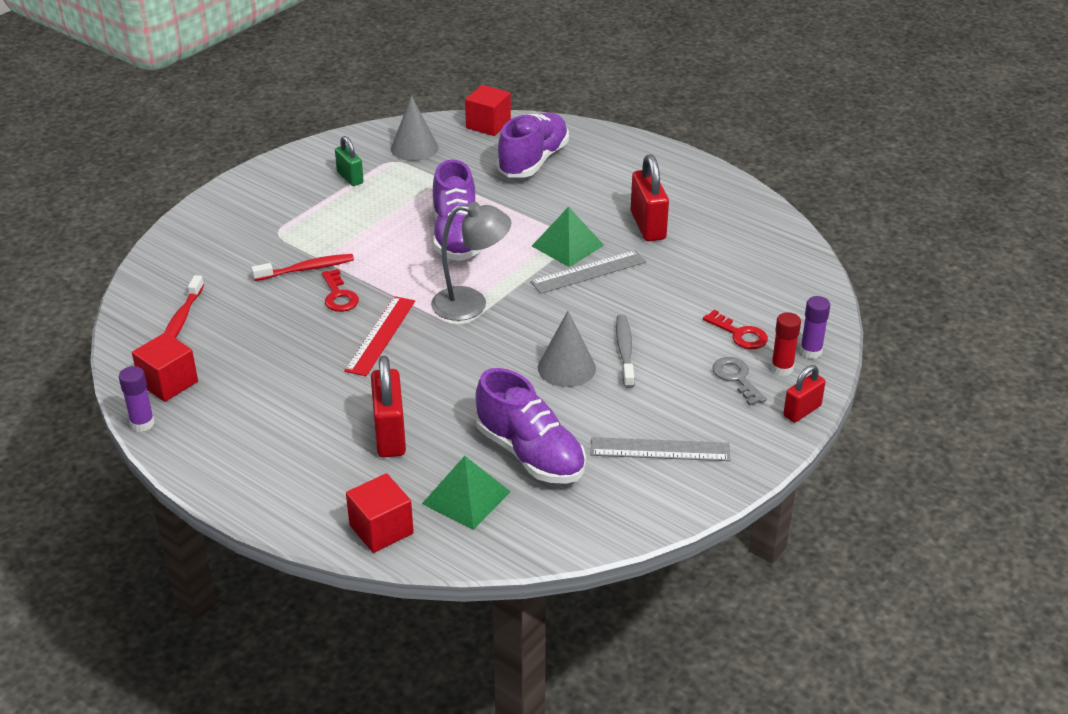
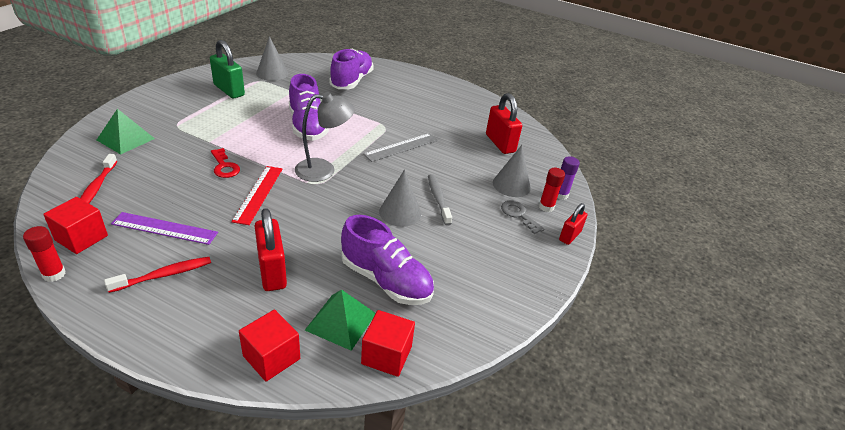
camera: 15 degrees left, 0 degrees up
purple glue stick [119,366,155,432] -> red glue stick [23,226,66,282]
red toothbrush [251,254,354,281] -> red toothbrush moved to [104,257,211,293]
green padlock [335,136,364,186] -> green padlock [210,40,245,98], size x1.62
red cube [465,85,511,136] -> red cube moved to [361,310,415,377]
green pyramid [532,207,604,267] -> green pyramid moved to [97,109,155,155]
grey ruler [591,437,730,461] -> none
red padlock [631,154,669,241] -> red padlock moved to [486,93,522,154]
red key [703,310,768,349] -> grey cone [493,145,531,197]
none -> purple ruler [111,212,218,245]

